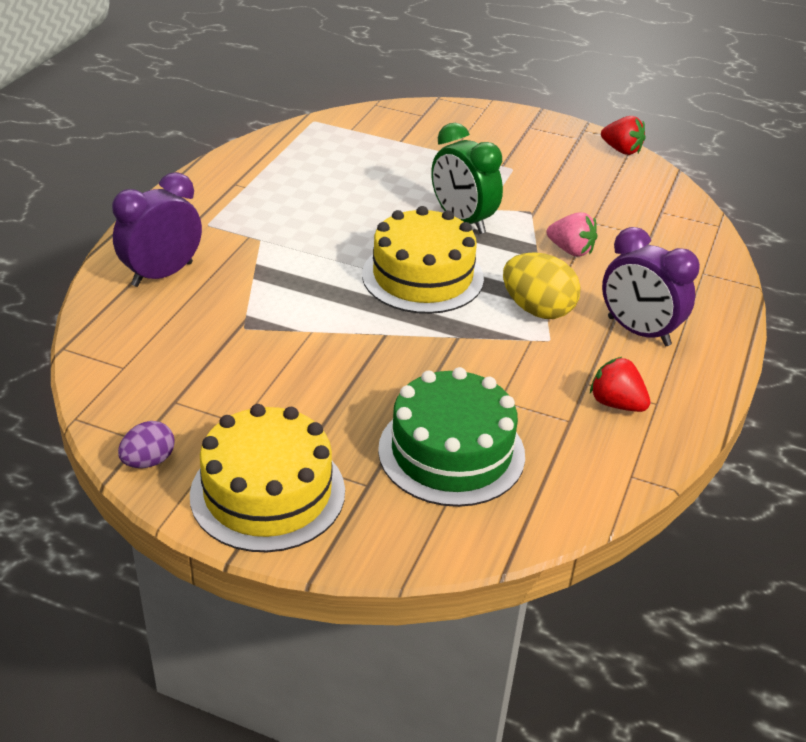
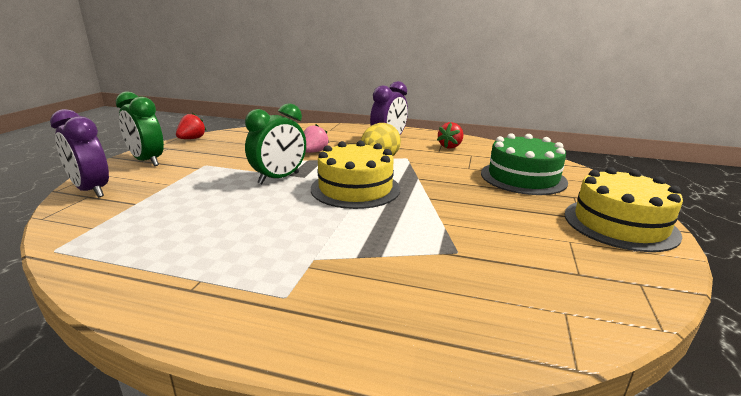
camera: 95 degrees left, 15 degrees down
purple clock [112,172,202,287] -> purple clock moved to [50,109,109,198]
purple egg [118,421,175,468] -> none
none -> green clock [116,91,164,166]

